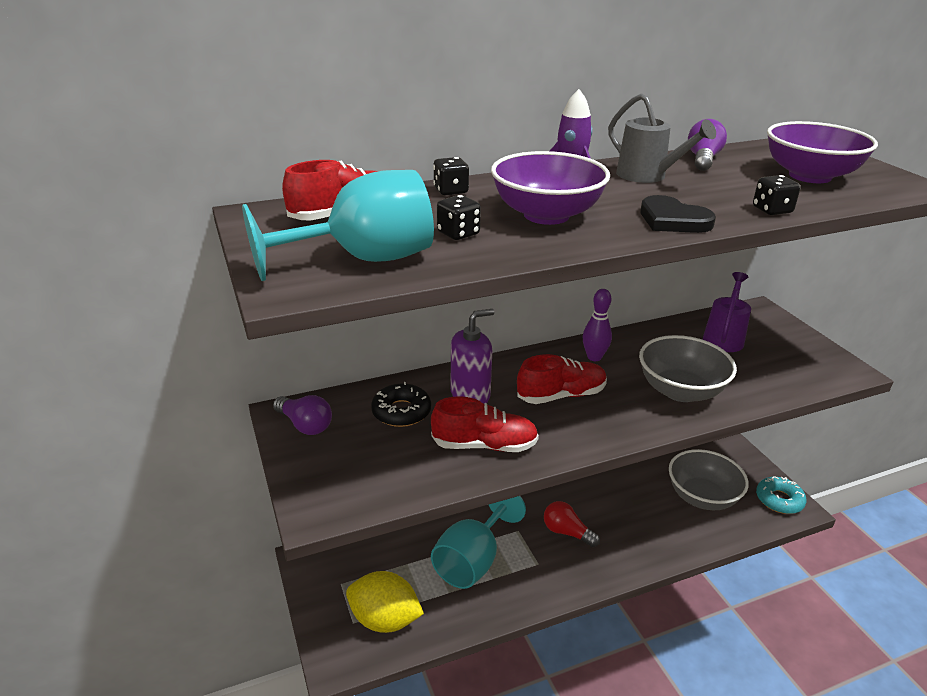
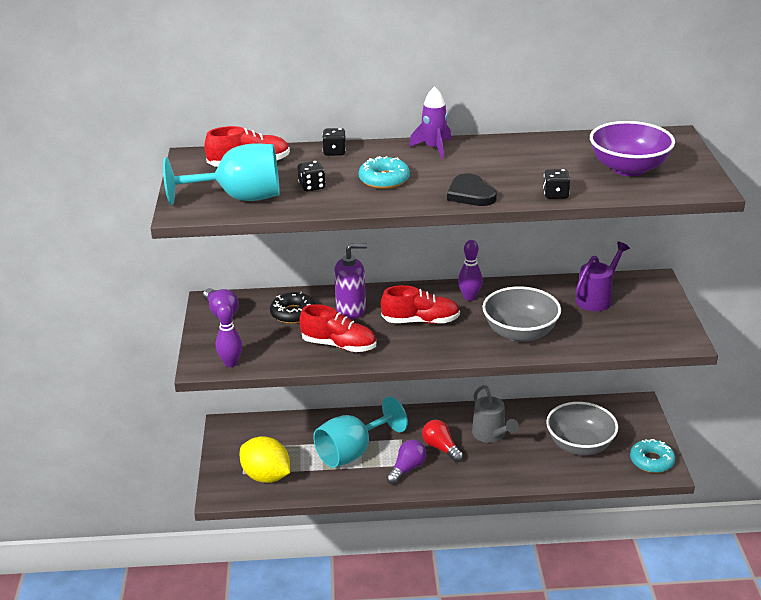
camera: 20 degrees right, 0 degrees up
purple bowl [491,151,610,225] -> turquoise donut [359,156,410,189]
grey watering can [608,93,716,183] -> grey watering can moved to [472,385,519,443]
purple light bulb [688,119,727,171] -> purple light bulb moved to [387,440,426,485]
none -> purple bowling pin [216,303,242,367]

